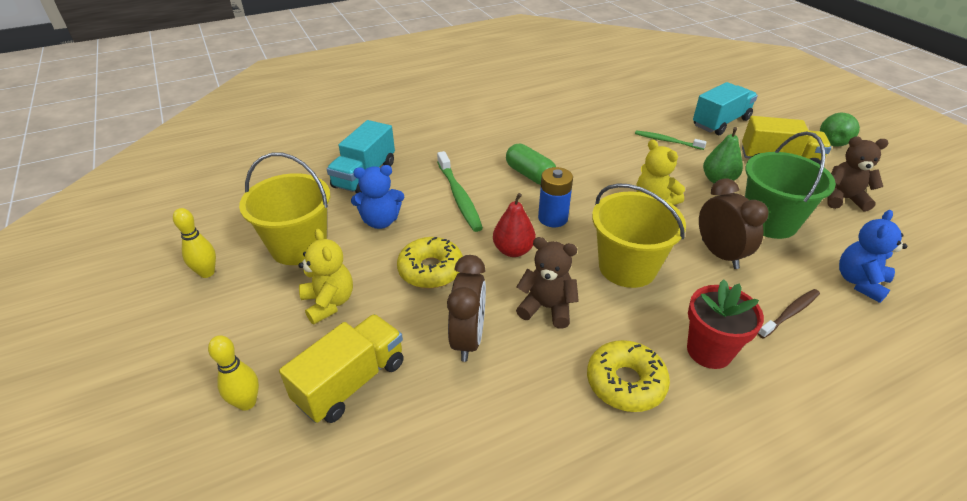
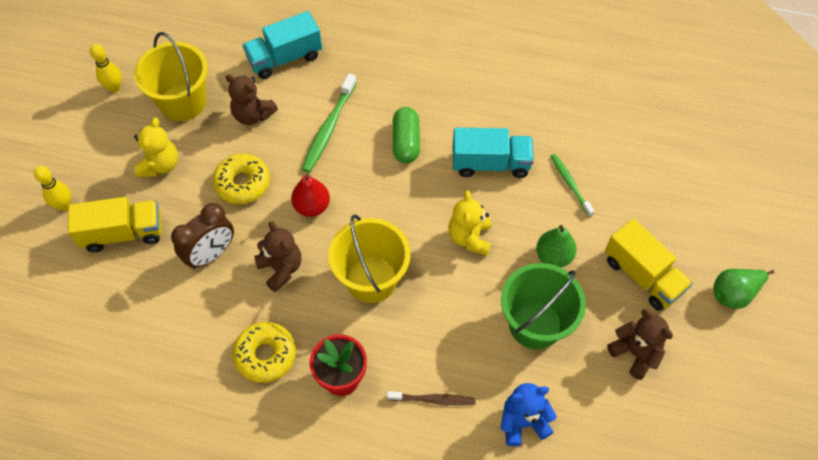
camera: 40 degrees right, 20 degrees up
blue teddy bear [351,165,404,229] -> brown teddy bear [225,74,278,125]
blue battery [538,167,573,227] -> none
turquoise truck [693,82,758,135] -> turquoise truck moved to [453,128,534,178]
brown clock [699,178,768,269] -> none

